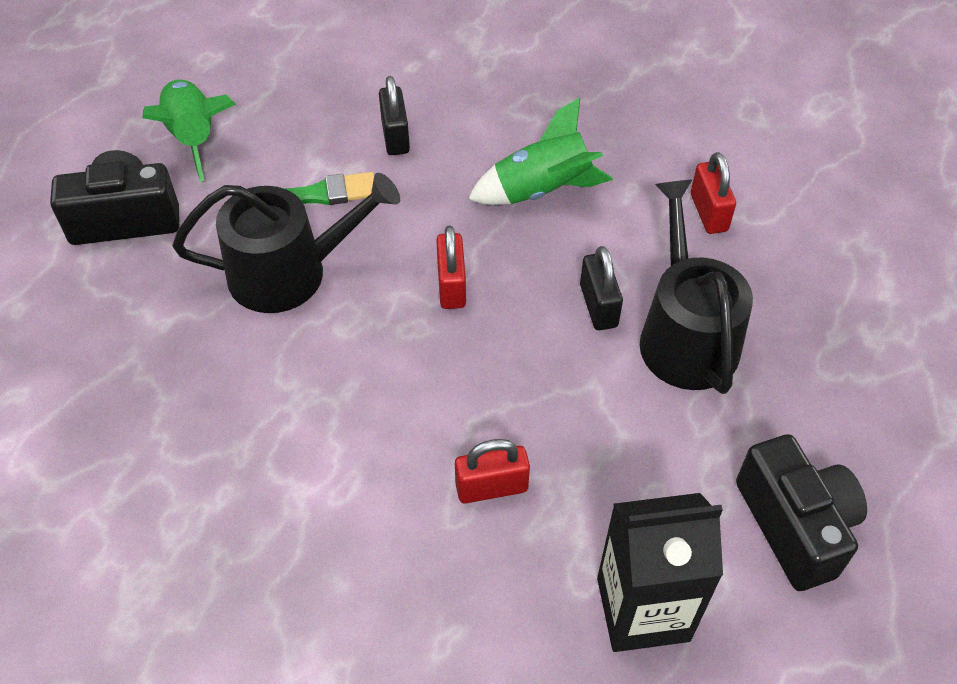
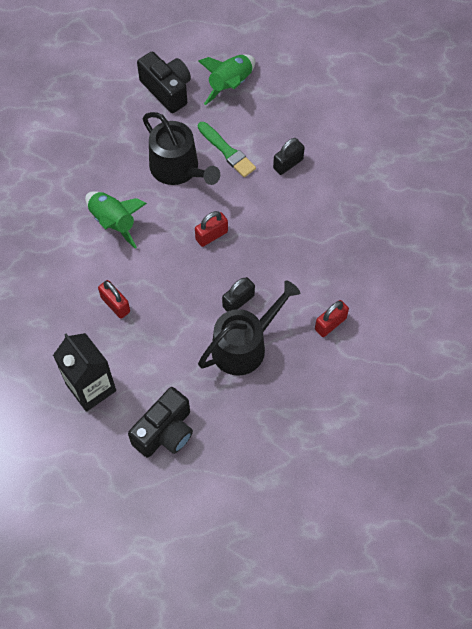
camera: 60 degrees right, 10 degrees up
green rocket [468,97,613,205] -> green rocket moved to [85,191,147,249]

